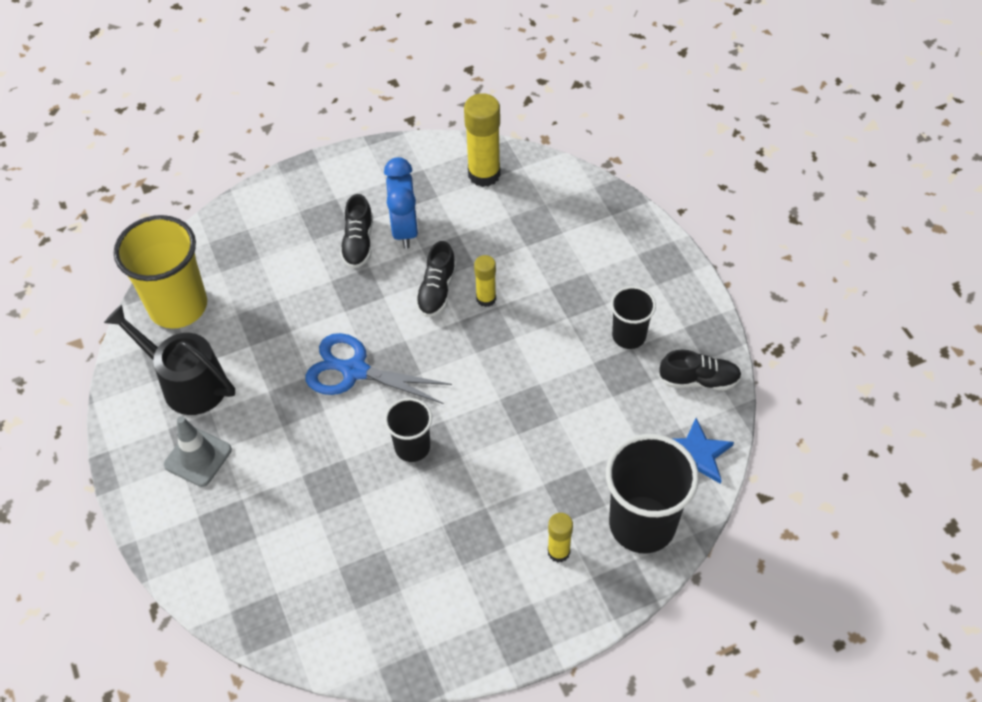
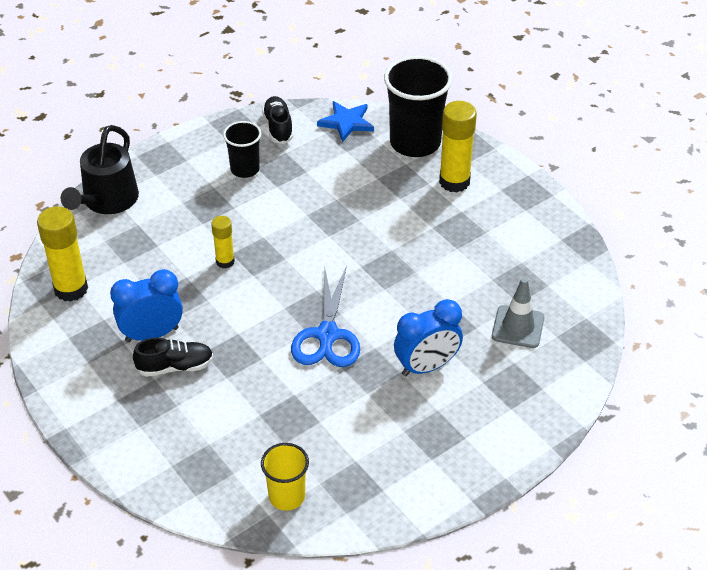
camera: 105 degrees left, 10 degrees down
black watering can [104,305,235,415] -> black watering can moved to [61,125,139,214]
yellow cup [114,215,207,329] -> yellow cup [261,443,309,511], size x0.56
grey traffic cone [164,416,232,487] -> grey traffic cone moved to [492,278,545,348]
black cup [384,398,432,462] -> none
black shoe [415,241,456,317] -> none
yellow glue stick [548,513,573,563] -> yellow glue stick [439,101,477,193], size x1.75
none -> blue clock [394,299,463,376]

